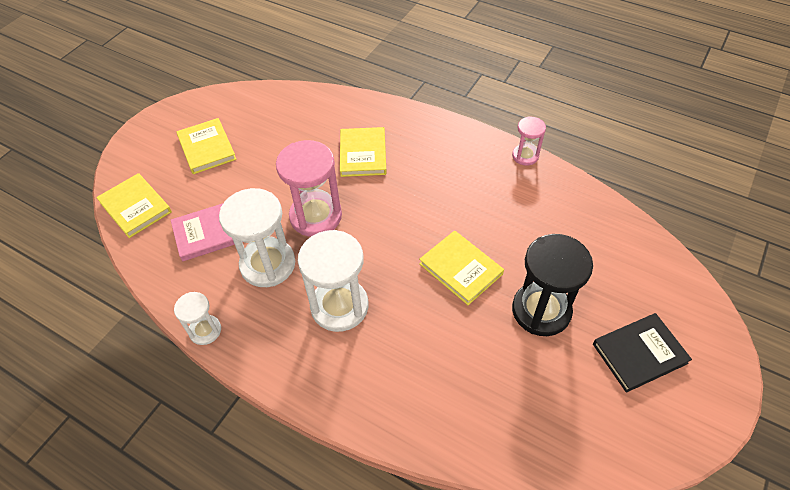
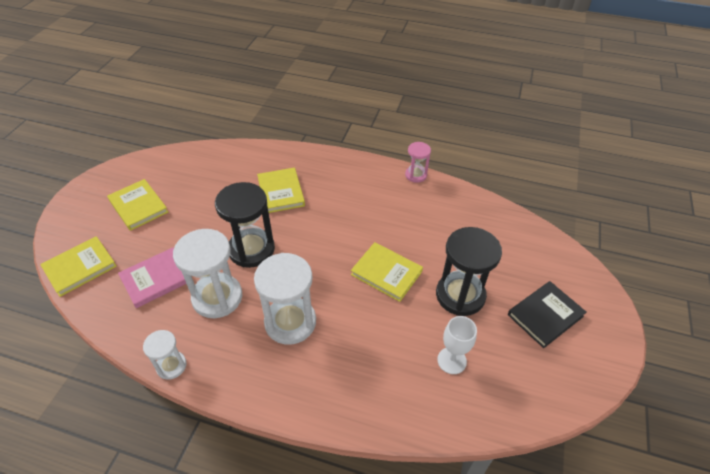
camera: 15 degrees left, 5 degrees down
yellow book [96,173,172,238] -> yellow book turned 75 degrees counterclockwise [40,236,117,297]
pink hourglass [276,140,342,237] -> black hourglass [215,182,275,268]
none -> white goblet [437,316,477,374]

